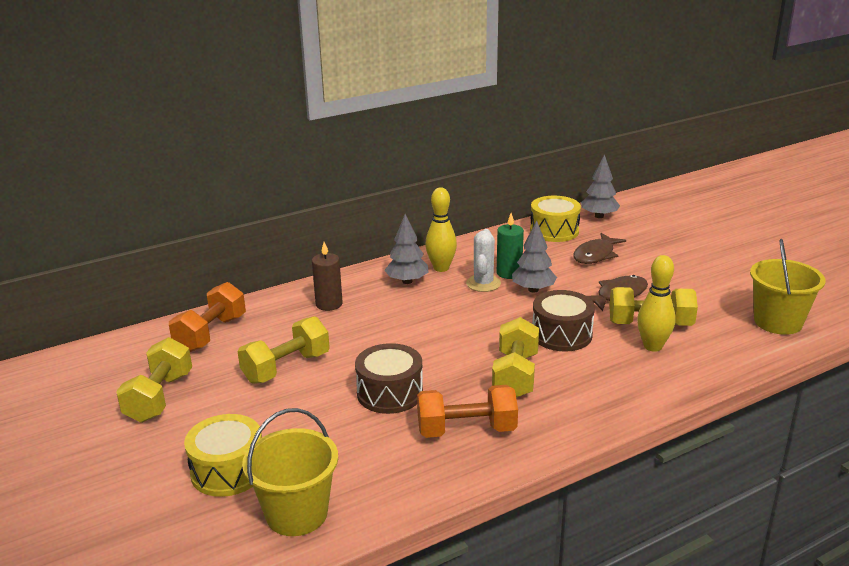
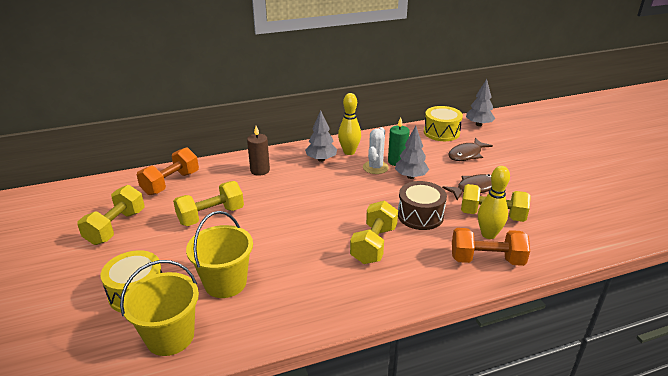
camera: 10 degrees right, 5 degrees up
brown drum [355,343,423,414] -> none
orange dumbbell [417,385,518,438] -> orange dumbbell moved to [452,228,530,266]
yellow bucket [750,239,825,335] -> yellow bucket moved to [186,211,253,298]

